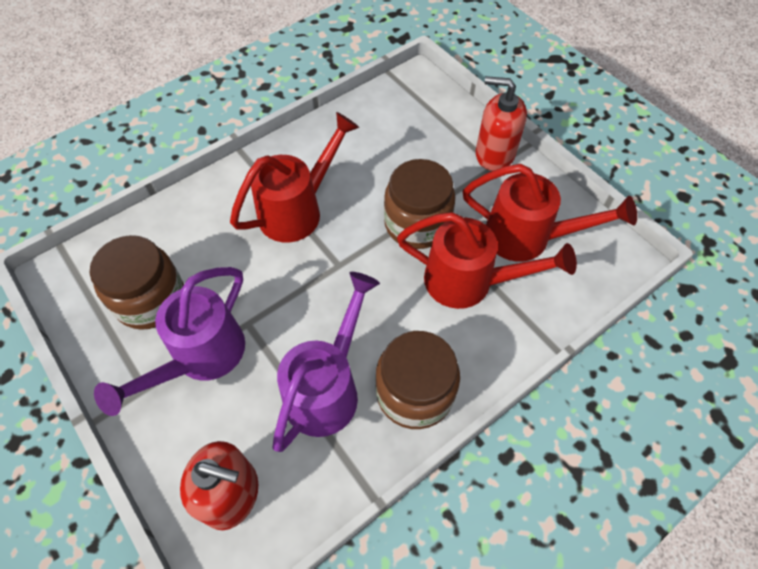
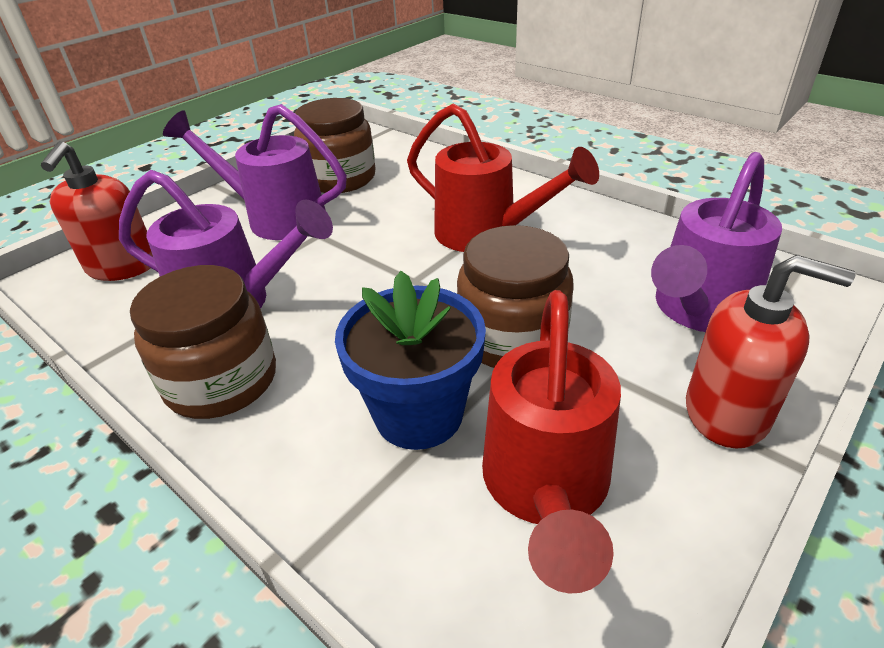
camera: 80 degrees right, 20 degrees down
red watering can [397,212,577,309] -> blue flower pot [335,271,486,450]
red soap dispenser [476,76,527,171] -> red soap dispenser turned 105 degrees clockwise [686,255,856,448]
none -> purple watering can [651,152,782,332]

